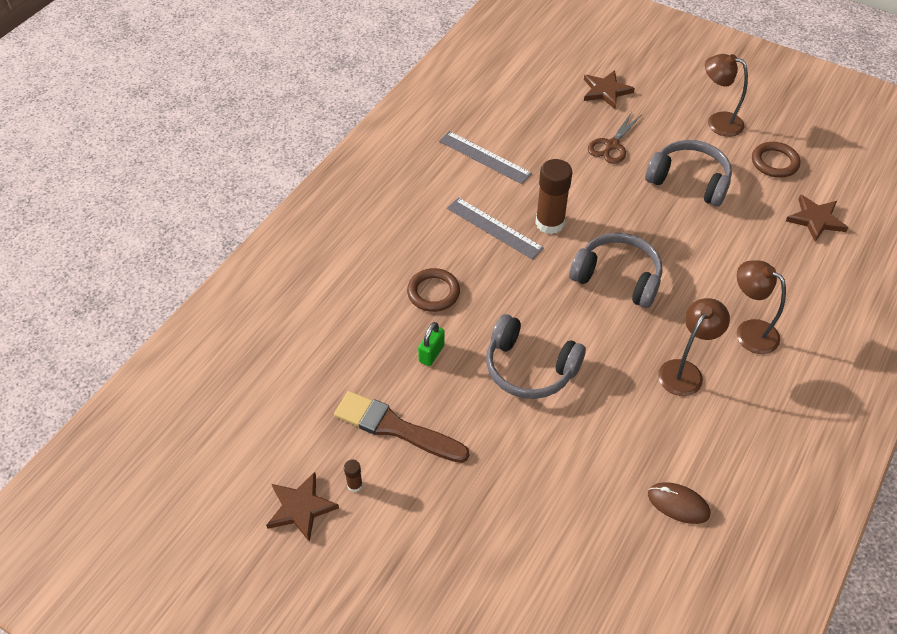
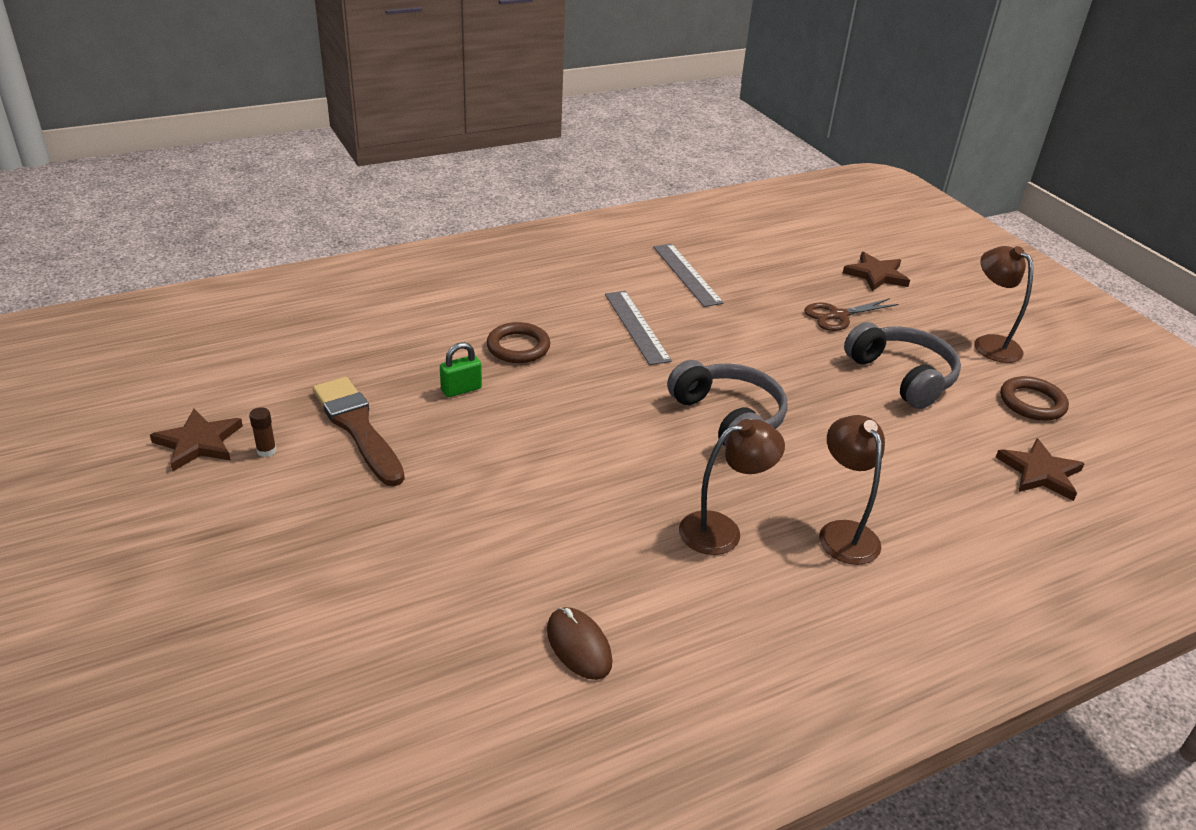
camera: 30 degrees right, 15 degrees down
grey headphones [486,314,586,399] -> none
brown glue stick [535,159,572,234] -> none

